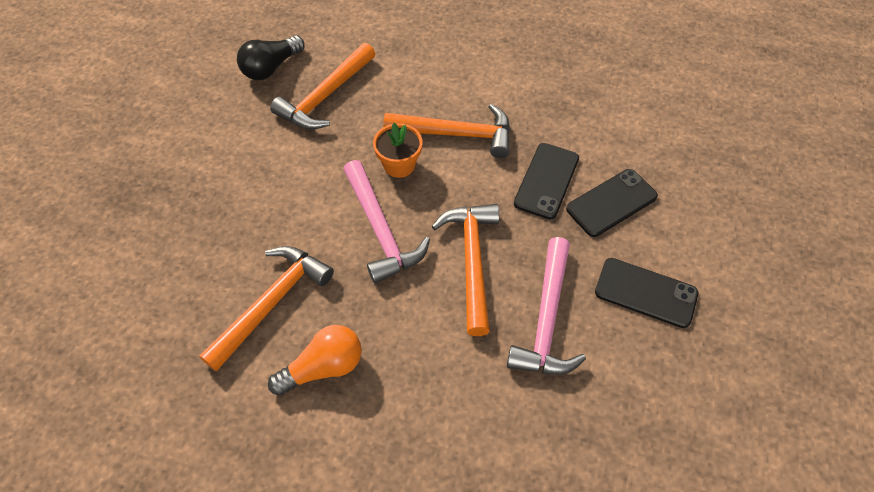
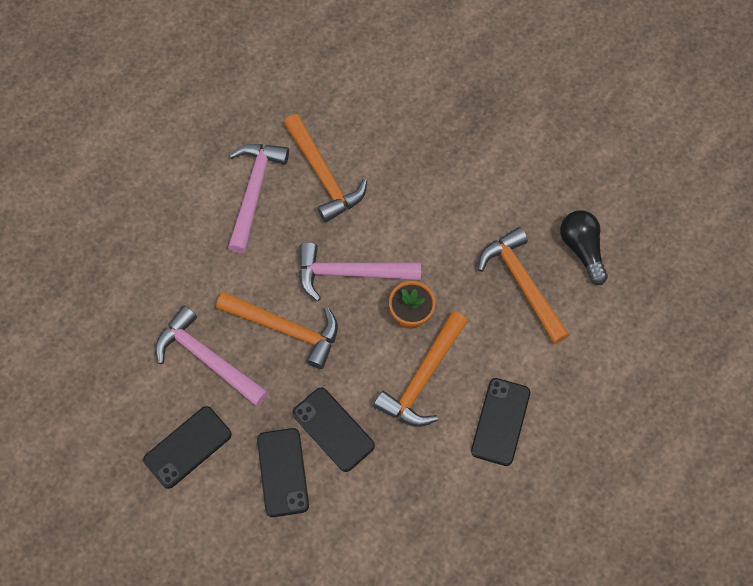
camera: 115 degrees right, 10 degrees up
orange light bulb [268,325,362,396] -> pink hammer [228,144,289,253]
none -> black phone [471,378,530,466]

